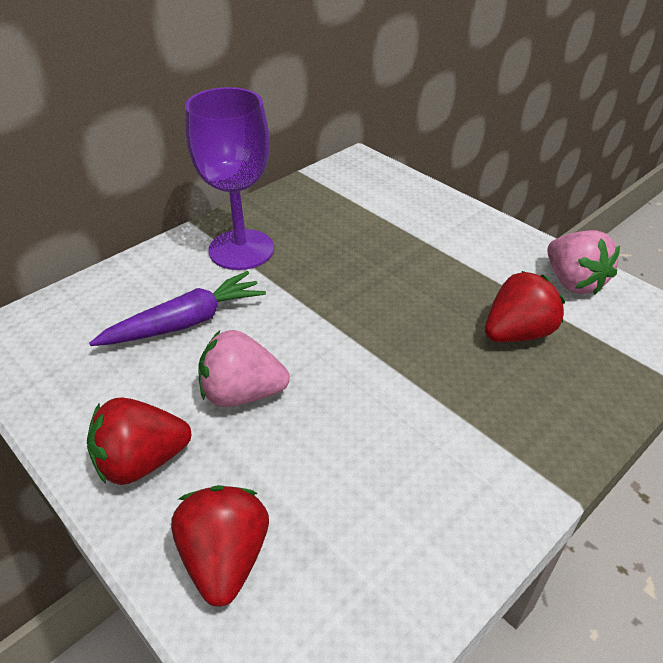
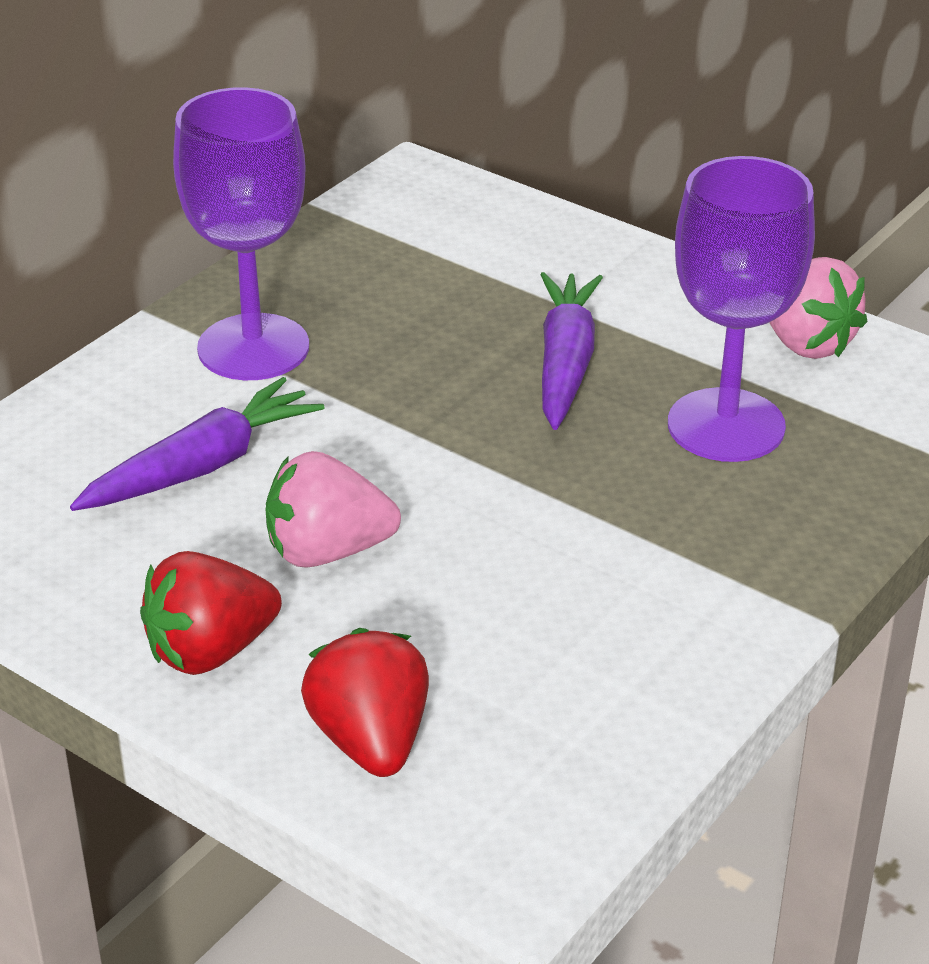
camera: 10 degrees left, 5 degrees down
red strawberry [485,271,565,342] -> purple goblet [668,156,815,462]
none -> purple carrot [540,272,603,430]

